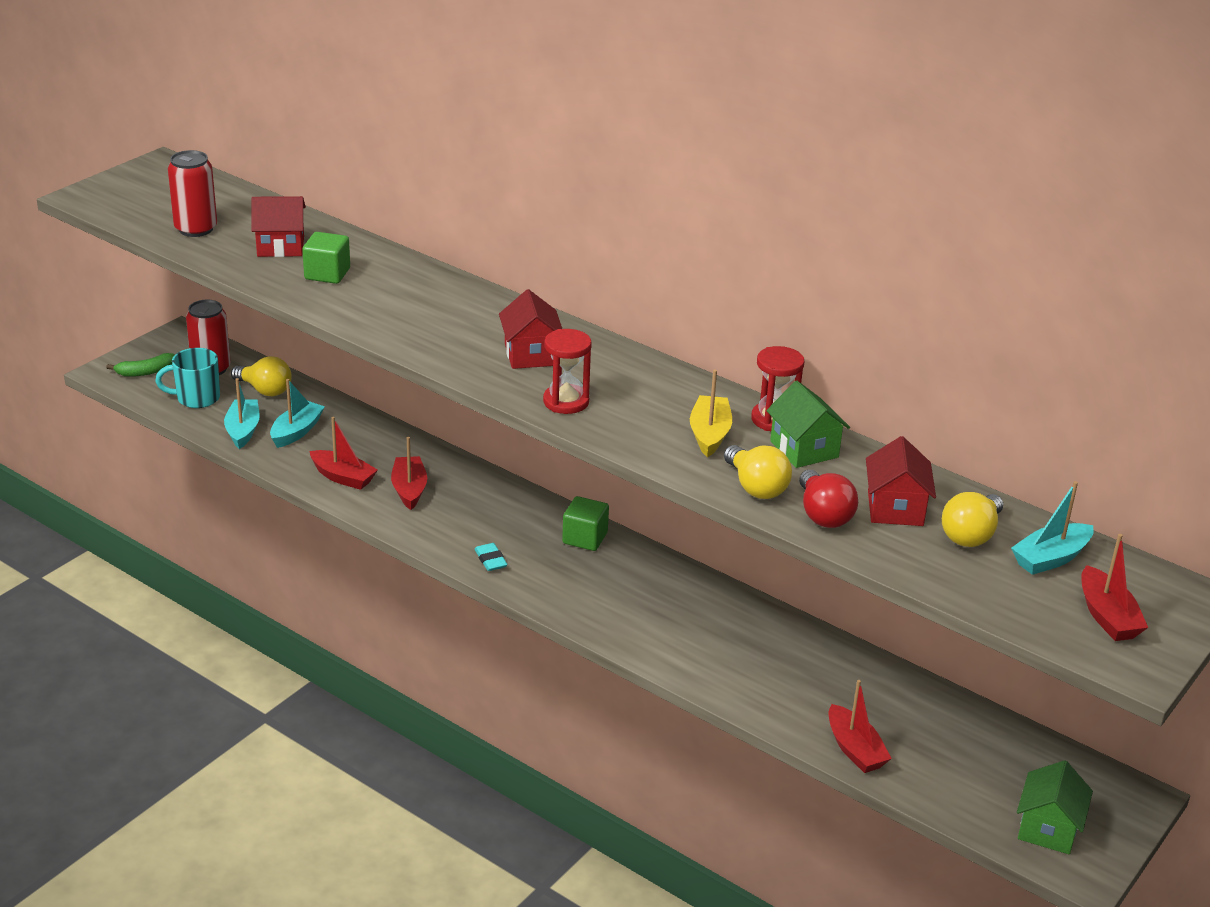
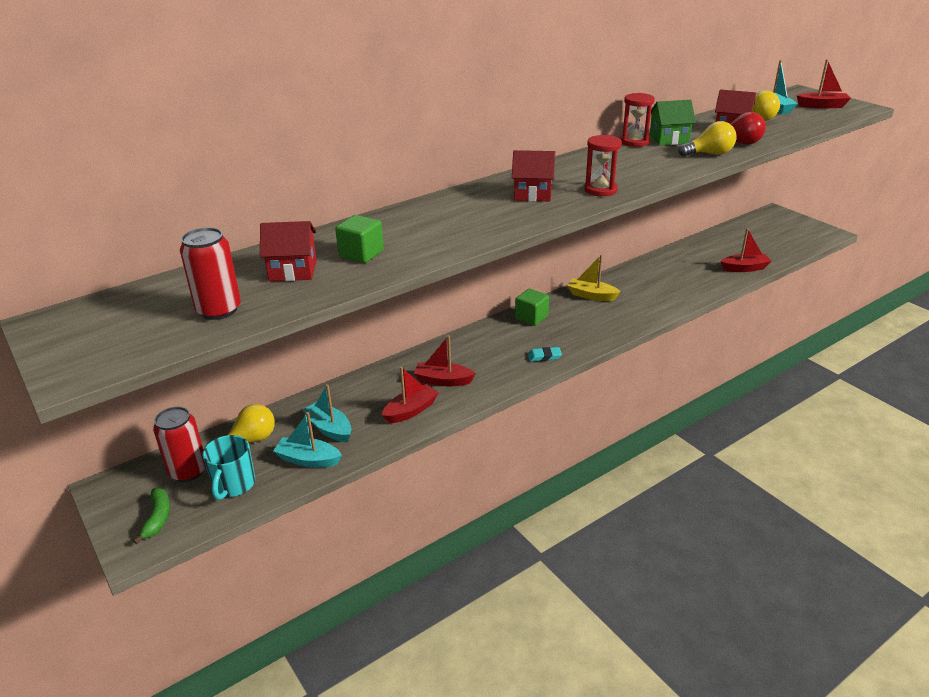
camera: 70 degrees left, 0 degrees up
red house [251,196,306,257] -> red house turned 75 degrees clockwise [260,221,317,281]
yellow boat [690,370,732,457] -> yellow boat moved to [567,255,620,301]
green house [1017,760,1093,854] -> none

